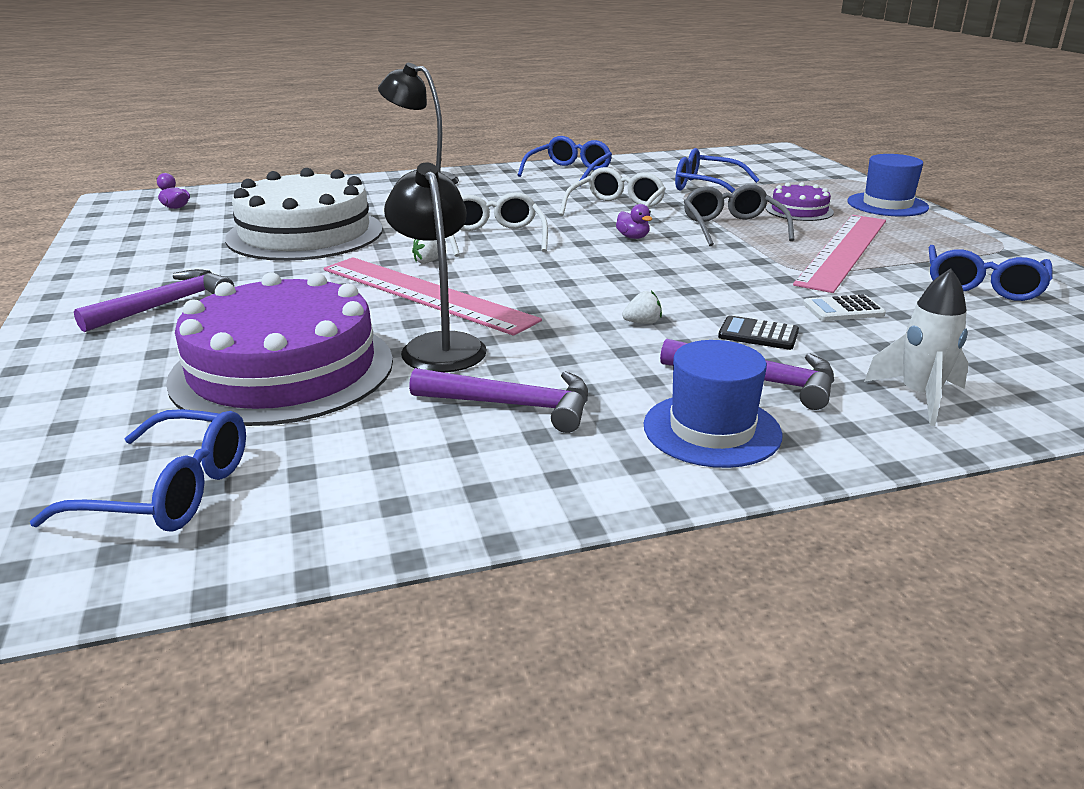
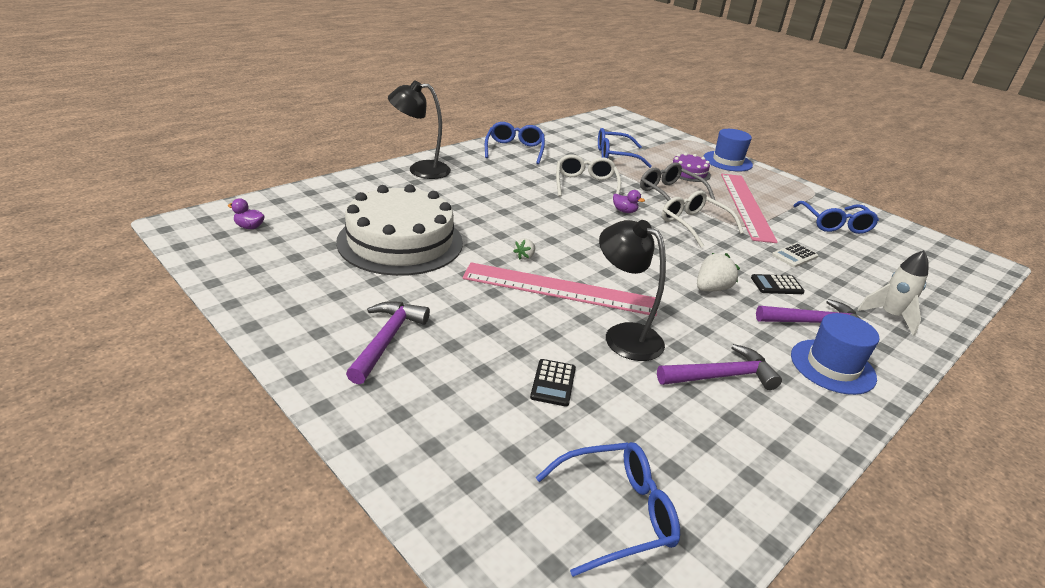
camera: 30 degrees left, 5 degrees up
purple cake [166,272,393,426] -> black calculator [530,359,576,407]
white glasses [449,192,548,257] -> white glasses moved to [662,191,744,248]
white strawberry [622,291,662,324] -> white strawberry [697,253,740,291], size x1.75

